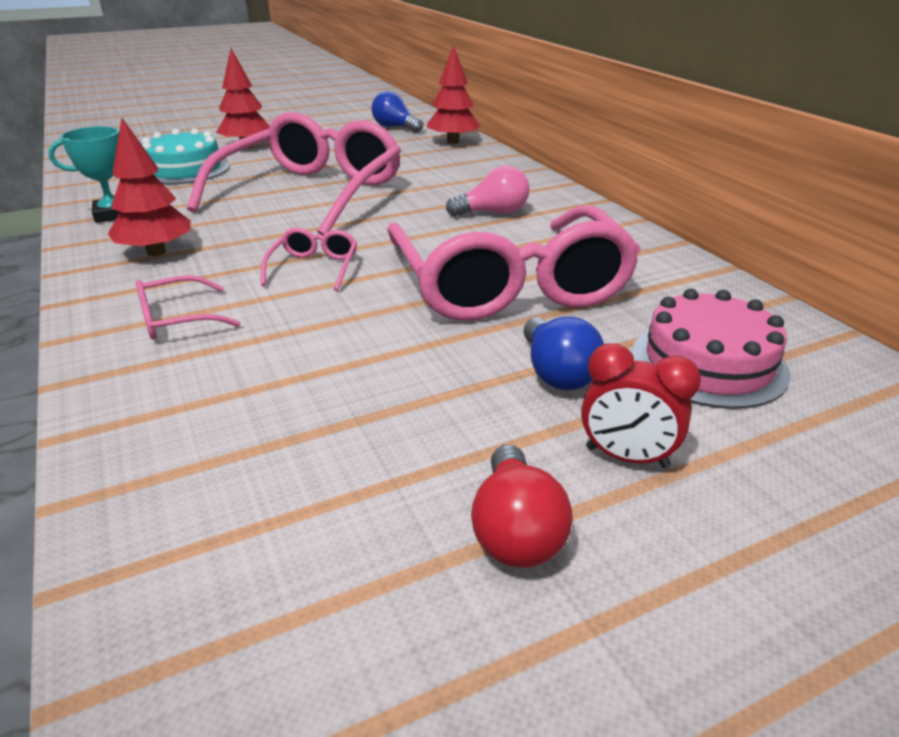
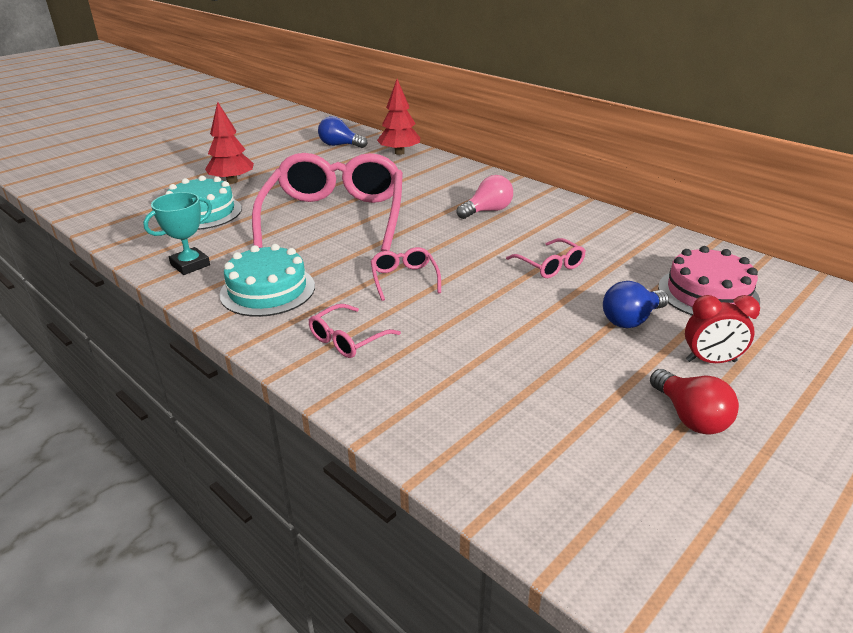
camera: 20 degrees left, 0 degrees up
red tree [108,118,191,256] -> turquoise cake [219,244,315,317]
pink glasses [387,205,641,321] -> pink glasses [506,238,586,278], size x0.40
blue light bulb [524,317,604,390] -> blue light bulb turned 90 degrees clockwise [603,281,669,328]

